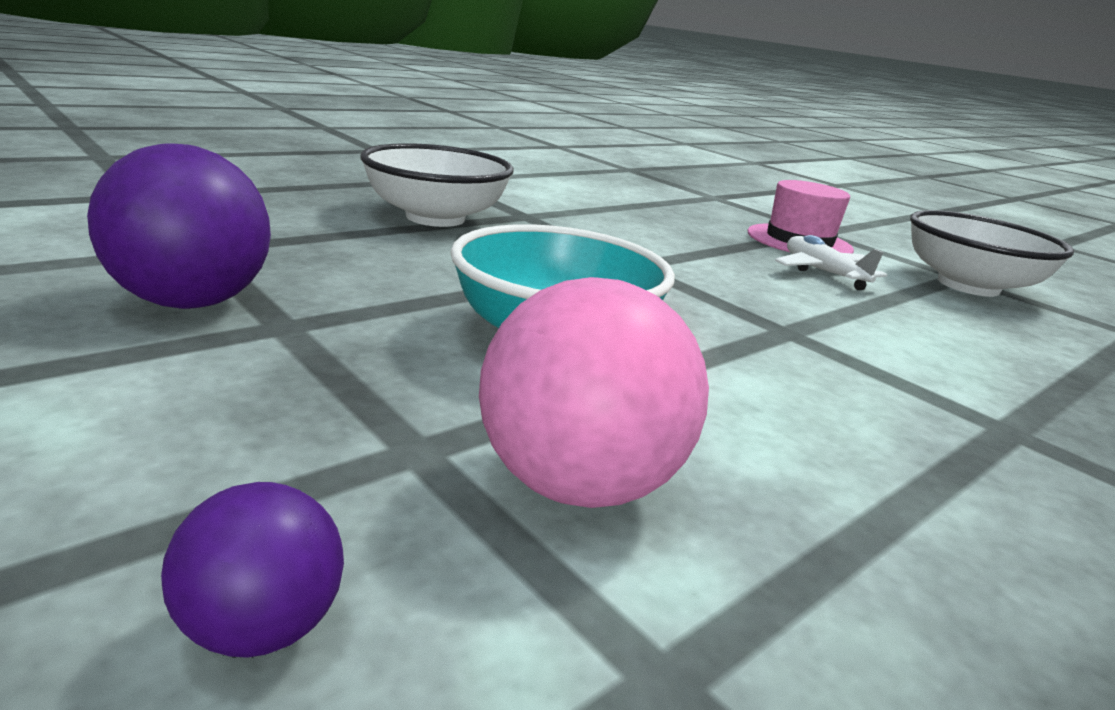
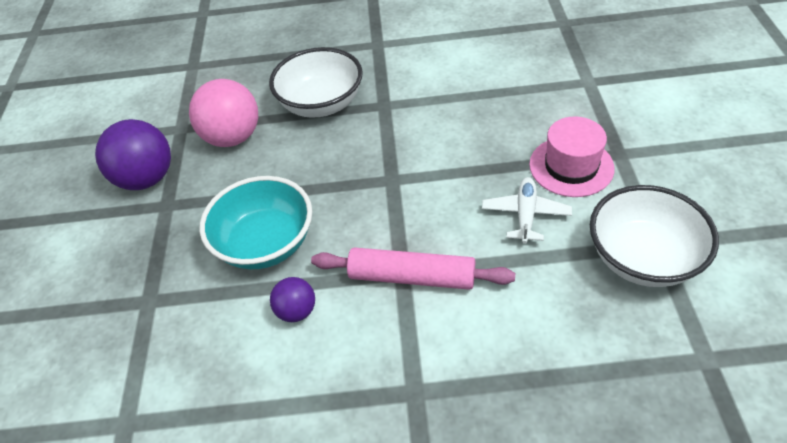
camera: 45 degrees right, 25 degrees up
purple ball [161,482,344,658] -> purple ball moved to [270,277,315,322]
pink ball [479,277,709,508] -> pink ball moved to [189,79,258,147]
none -> pink rolling pin [311,247,515,290]

